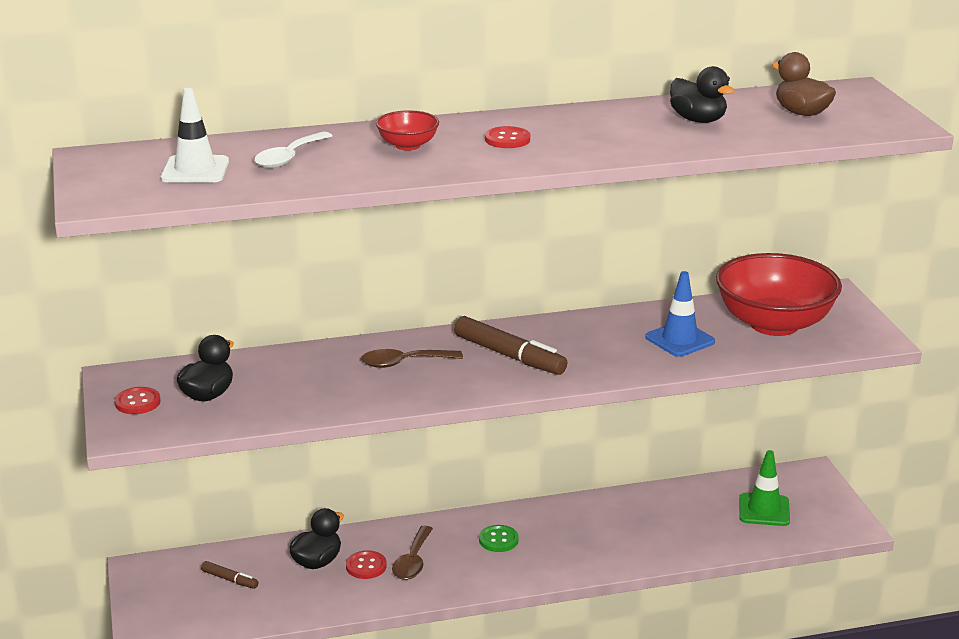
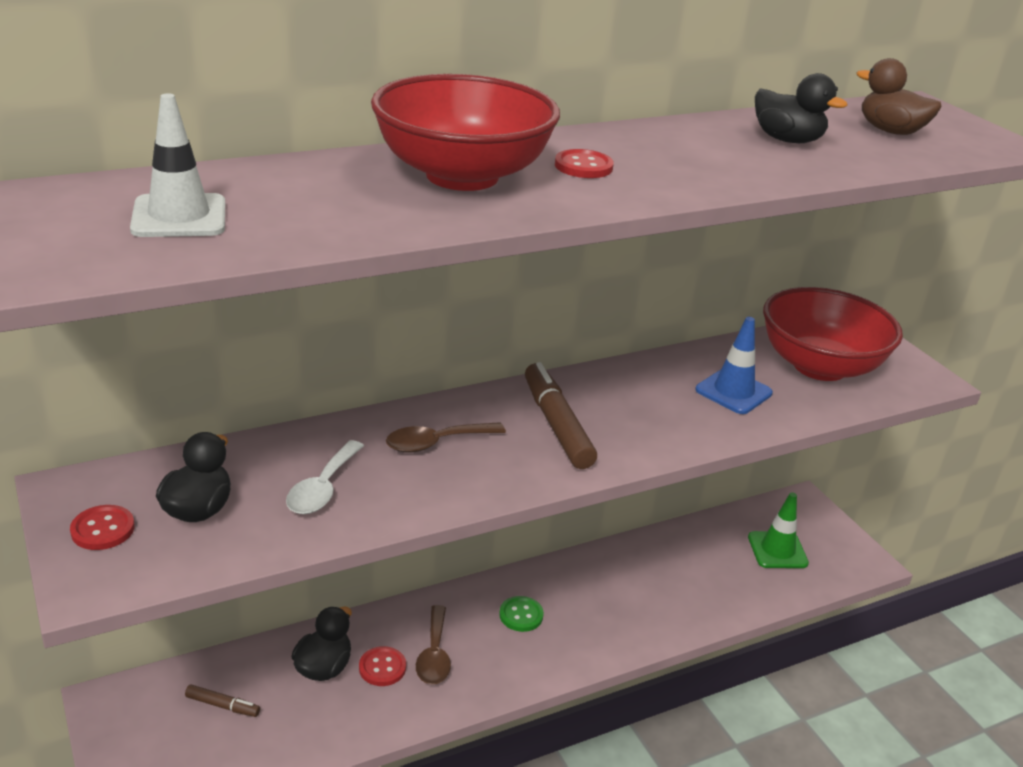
camera: 15 degrees left, 5 degrees up
white spoon [254,131,333,168] -> white spoon moved to [286,440,364,514]
red bowl [376,110,439,151] -> red bowl [371,74,560,191], size x2.18
brown marker [454,316,567,375] -> brown marker turned 135 degrees counterclockwise [525,362,597,469]

